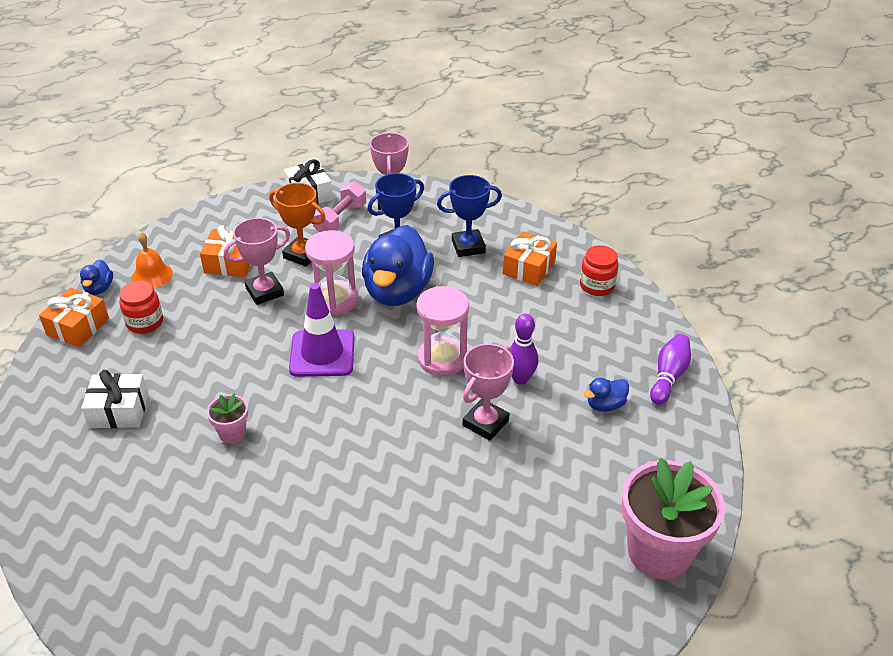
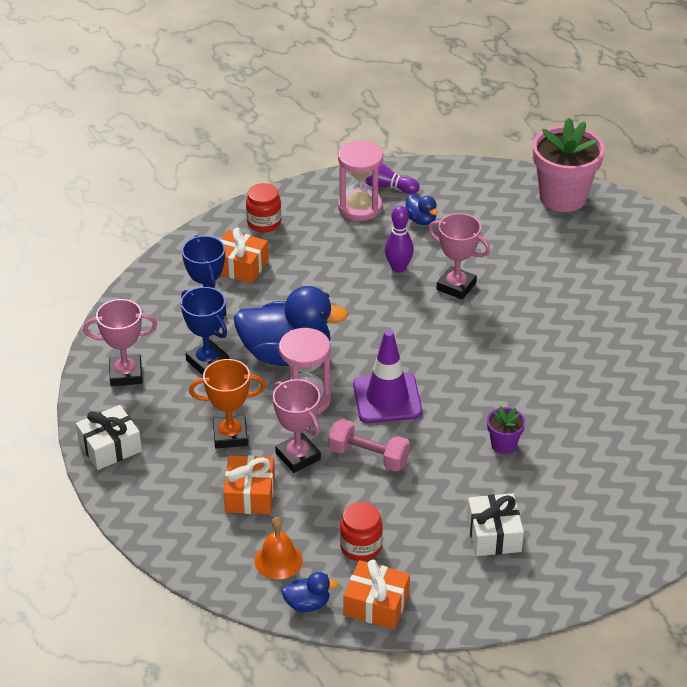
camera: 95 degrees left, 0 degrees up
pink flower pot [207,394,248,444] -> purple flower pot [487,406,525,454]
orange trophy [269,183,326,267] -> orange trophy turned 60 degrees clockwise [189,359,266,449]
pink dumbbell [313,182,366,232] -> pink dumbbell moved to [328,419,410,472]
pink hourglass [417,286,469,376] -> pink hourglass moved to [338,140,383,221]

